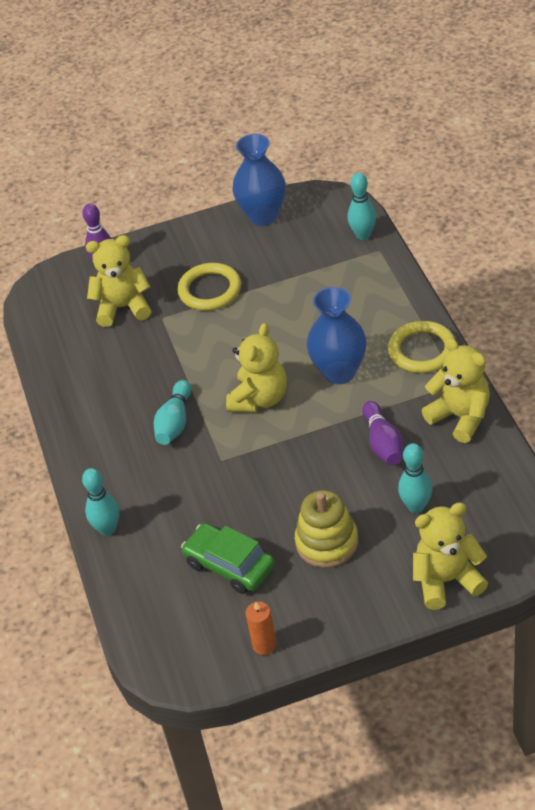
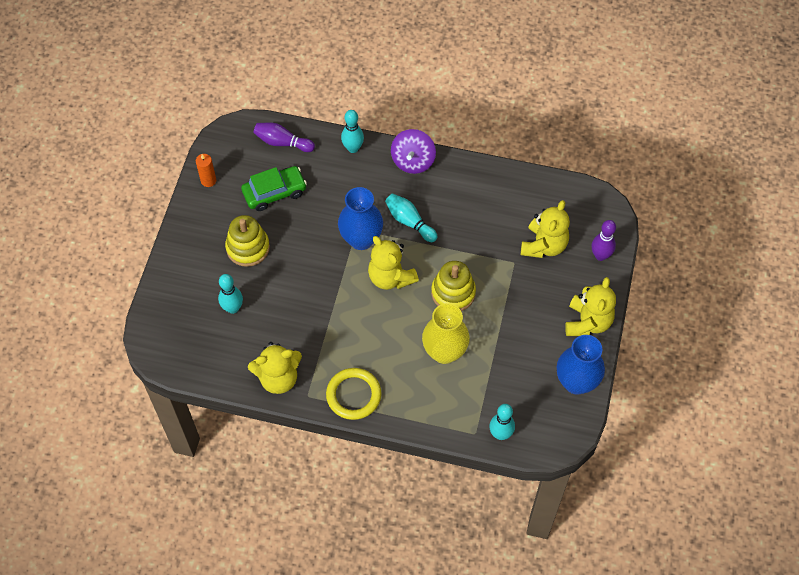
camera: 115 degrees right, 15 degrees up
yellow ring [177,263,241,311] -> none
blue vase [307,287,367,384] -> blue vase moved to [338,187,383,250]
purple bowling pin [362,401,403,466] -> purple bowling pin moved to [254,123,315,152]
yellow teddy bear [413,502,488,610] -> yellow teddy bear moved to [565,277,616,336]
none -> purple spinning top [391,129,436,174]
none -> yellow vase [422,303,470,364]
none -> yellow stacking toy [431,261,476,311]

